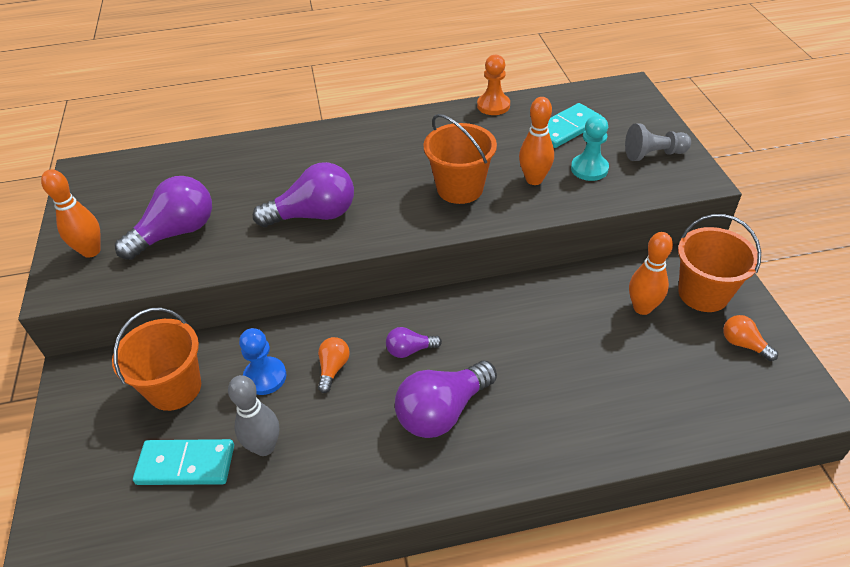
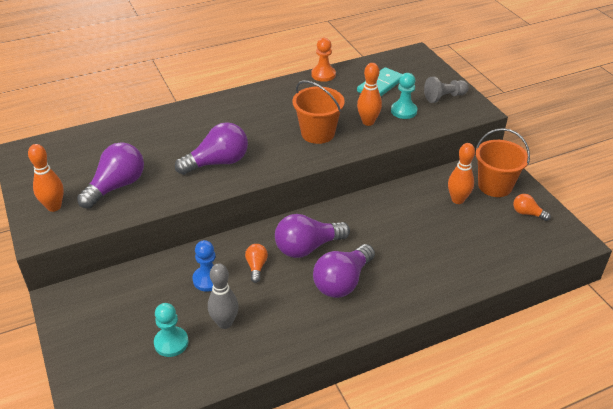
camera: 15 degrees left, 5 degrees down
orange bucket [112,307,201,411] -> none
turquoise domino [133,439,234,485] -> turquoise pawn [154,303,188,357]
purple light bulb [386,327,442,358] -> purple light bulb [275,214,350,258], size x1.97

